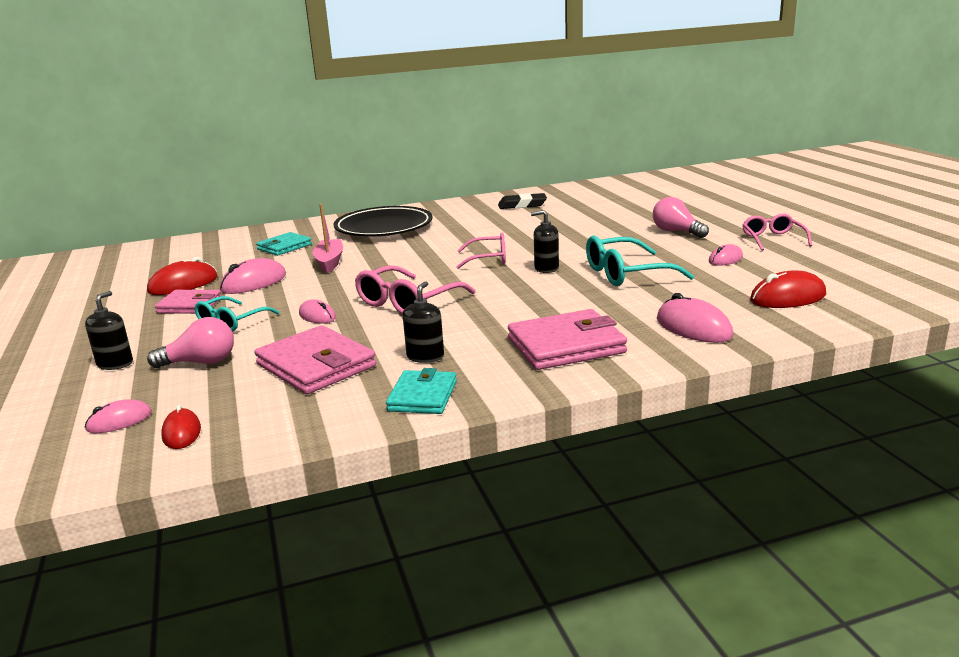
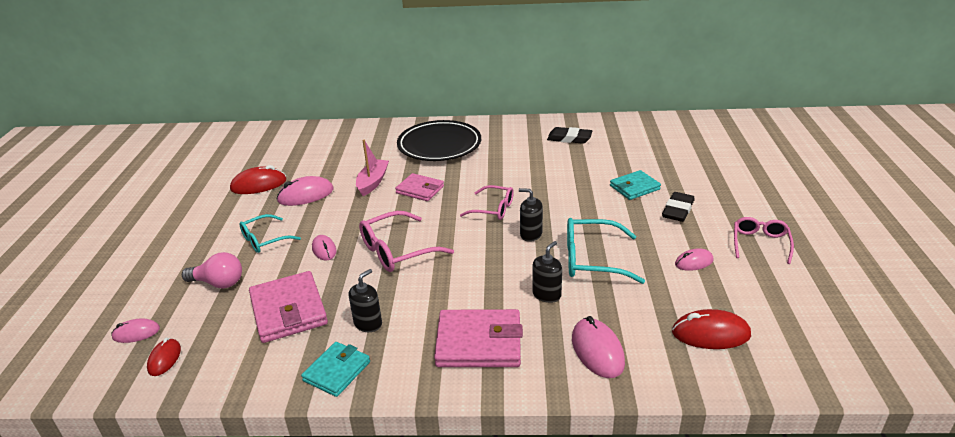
camera: 20 degrees right, 10 degrees up
black soap dispenser [85,291,133,370] -> black soap dispenser moved to [532,241,562,303]
pink wallet [155,290,221,314] -> pink wallet moved to [395,173,444,201]
turquoise wallet [256,232,312,256] -> turquoise wallet moved to [610,170,661,200]
pink light bulb [653,197,709,238] -> black eraser [662,192,695,222]

